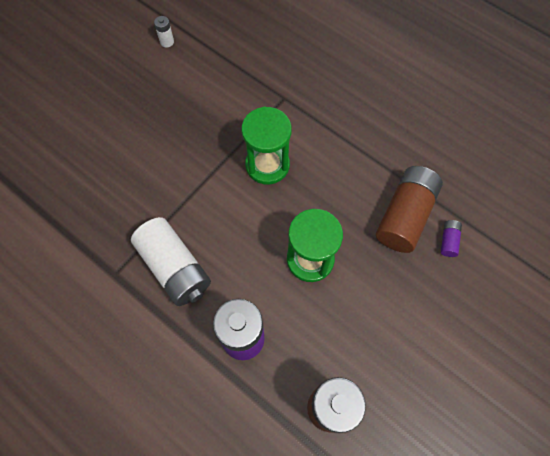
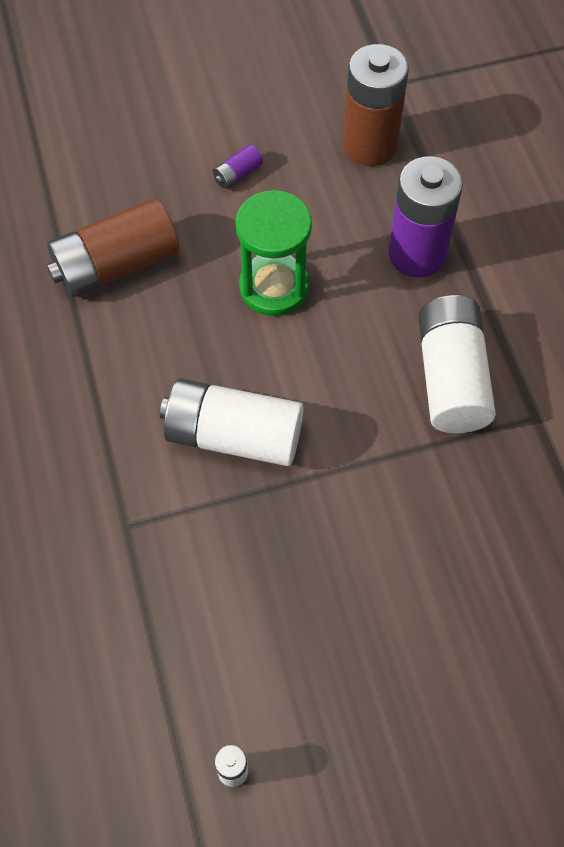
camera: 145 degrees left, 5 degrees down
green hourglass [241,107,292,185] -> white battery [160,379,303,466]
purple battery [441,220,462,257] -> purple battery moved to [213,144,263,189]

